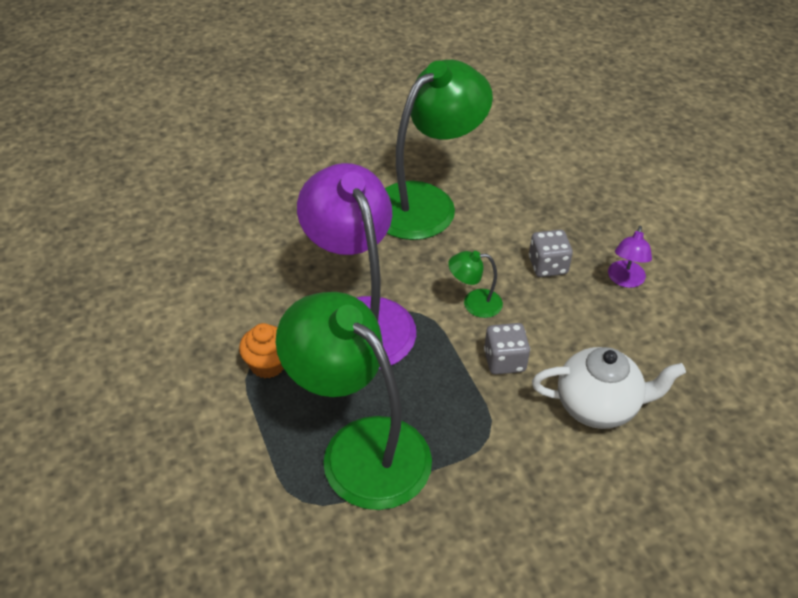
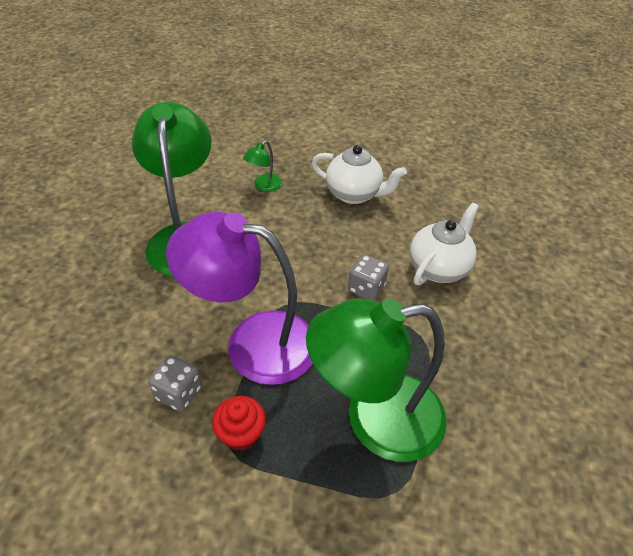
camera: 55 degrees left, 0 degrees up
orange cupcake [239,323,284,378] -> red cupcake [212,396,266,451]
green lamp [448,251,503,318] -> green lamp moved to [243,140,282,192]
grey dice [529,230,573,277] -> grey dice moved to [148,355,202,412]
purple lamp [608,226,652,288] -> white teapot [312,145,407,204]

